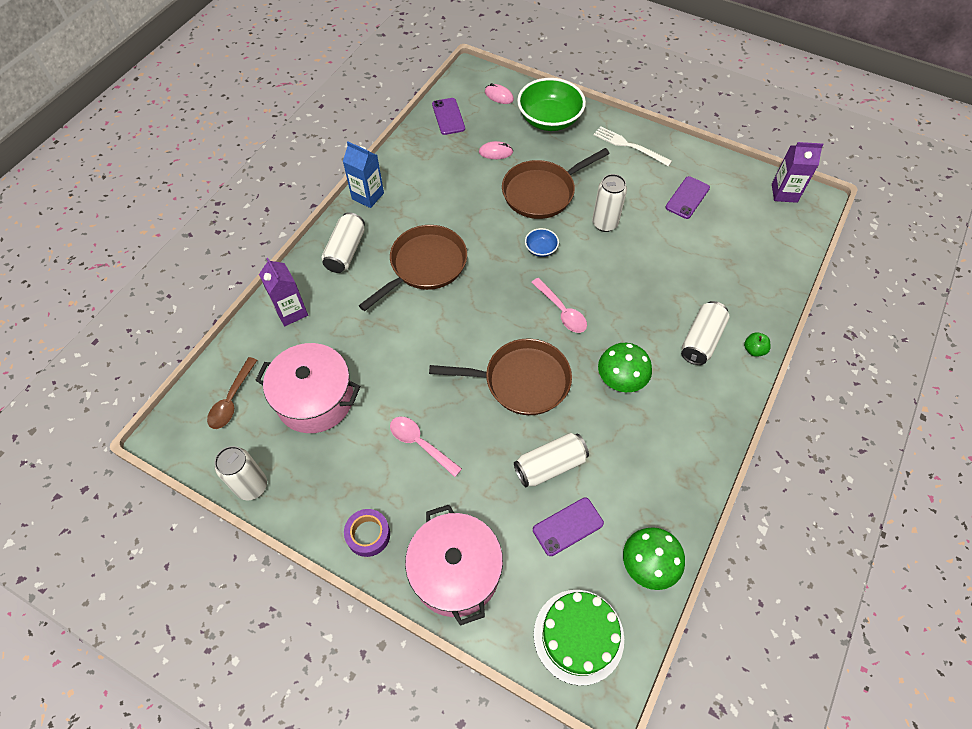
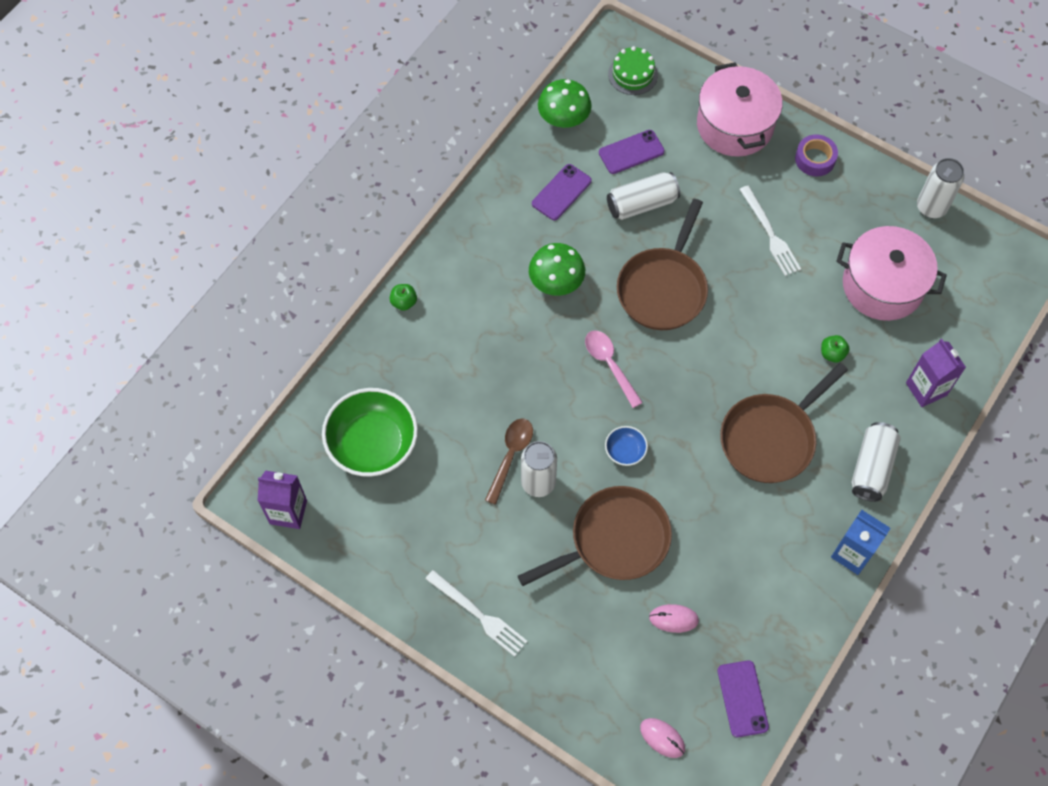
camera: 175 degrees left, 5 degrees up
brown spoon [207,357,257,429] -> brown spoon moved to [485,418,533,505]
pink spoon [390,417,462,477] -> white fork [739,186,801,276]
brown pan [429,338,572,415] -> brown pan turned 75 degrees counterclockwise [617,199,708,330]
green bowl [517,78,586,131] -> green bowl moved to [322,388,418,477]
green cake [534,590,624,686] -> green cake [608,46,658,95], size x0.66
purple phone [665,176,710,219] -> purple phone moved to [532,164,592,220]
white can [681,301,730,365] -> none
none -> green apple [821,335,850,363]

